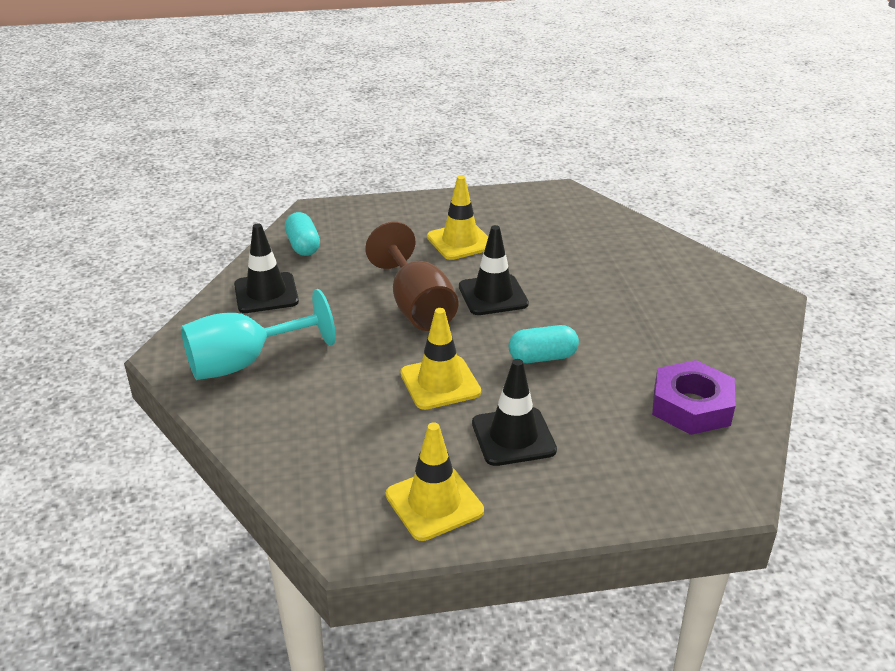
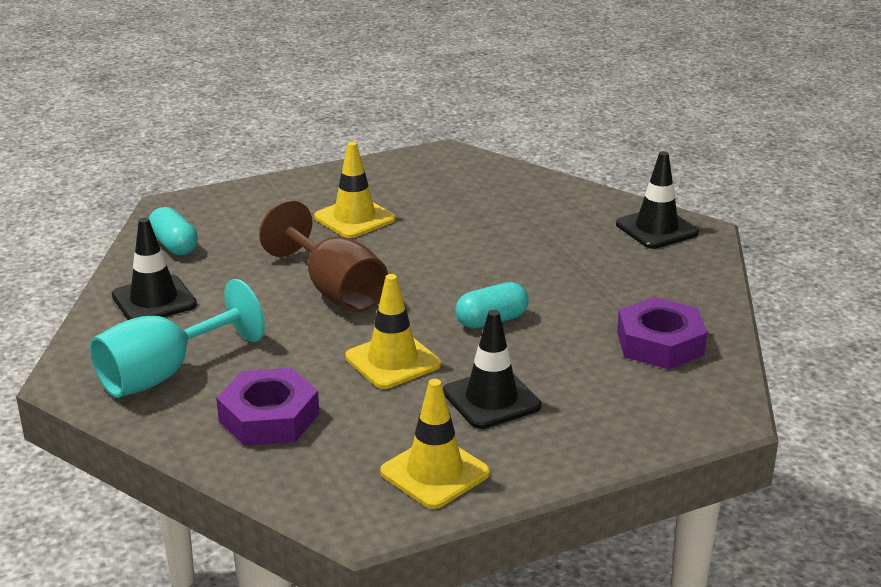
camera: 15 degrees left, 5 degrees down
black traffic cone [459,225,529,315] -> black traffic cone moved to [616,151,699,249]
none -> purple nut [216,368,319,446]

